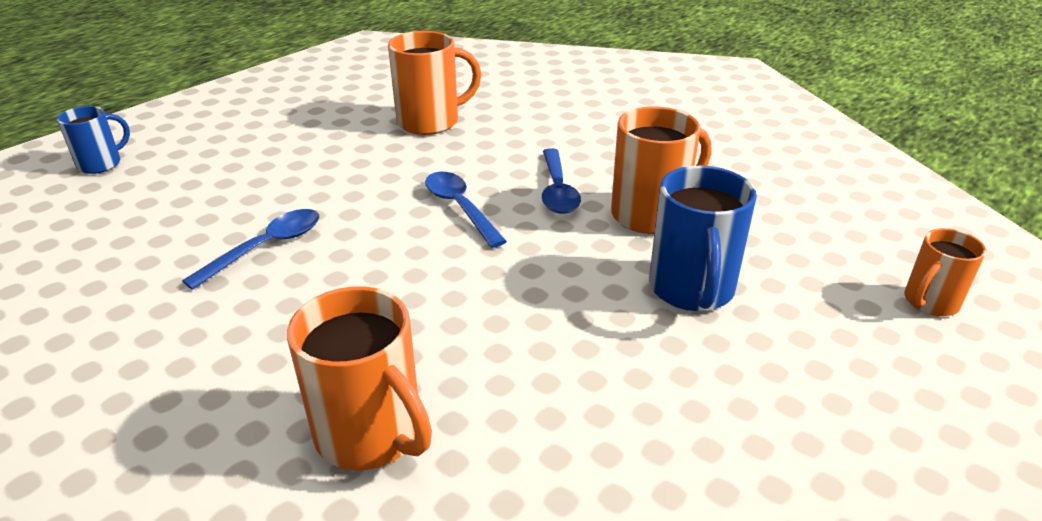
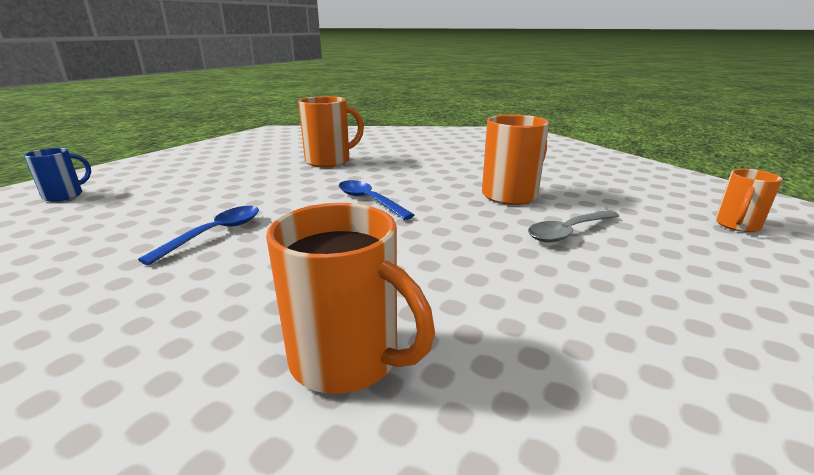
camera: 10 degrees left, 10 degrees down
blue spoon [542,148,581,214] -> none
blue mug [649,166,757,311] -> grey spoon [528,210,619,243]

